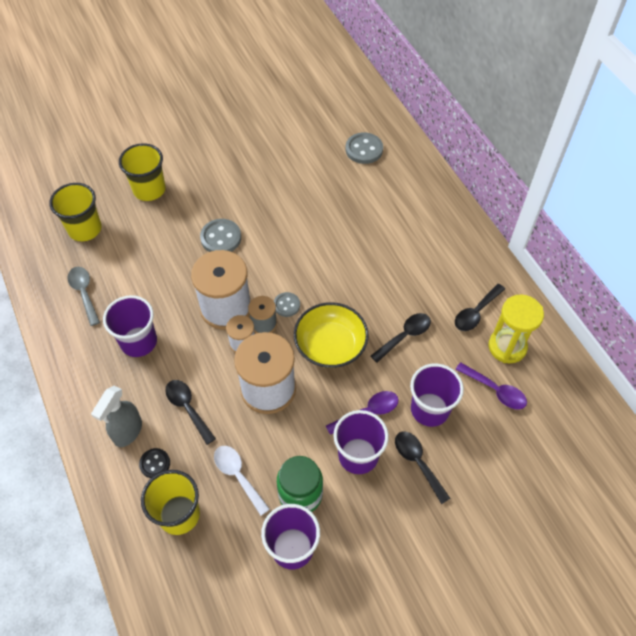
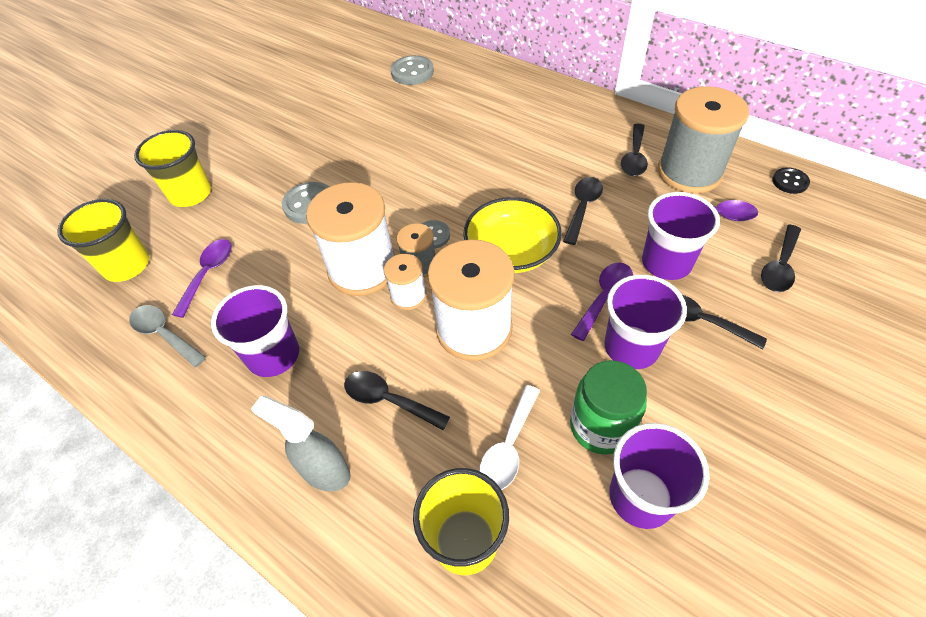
camera: 25 degrees left, 5 degrees down
grey spray bottle [91,386,142,447] -> grey spray bottle turned 120 degrees clockwise [251,396,351,491]
black button [139,448,170,478] -> black button moved to [772,167,810,194]
white spoon [214,446,270,516] -> white spoon turned 90 degrees counterclockwise [479,385,540,490]
yellow hourglass [489,294,544,363] -> grey spool [658,86,749,194]
none -> purple spoon [172,239,232,318]
none -> black spoon [761,225,801,292]

